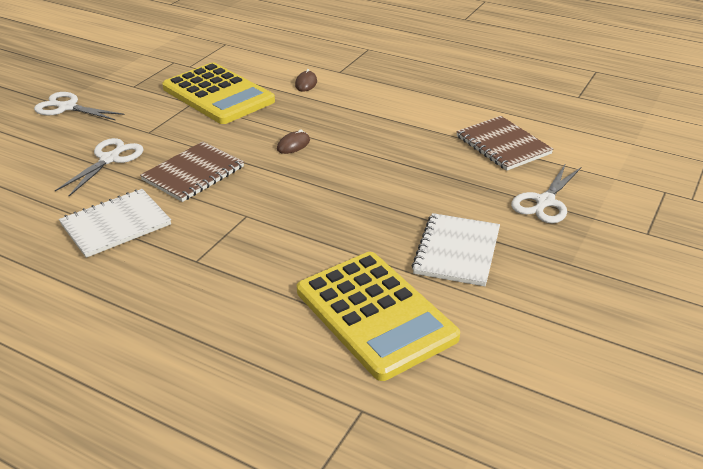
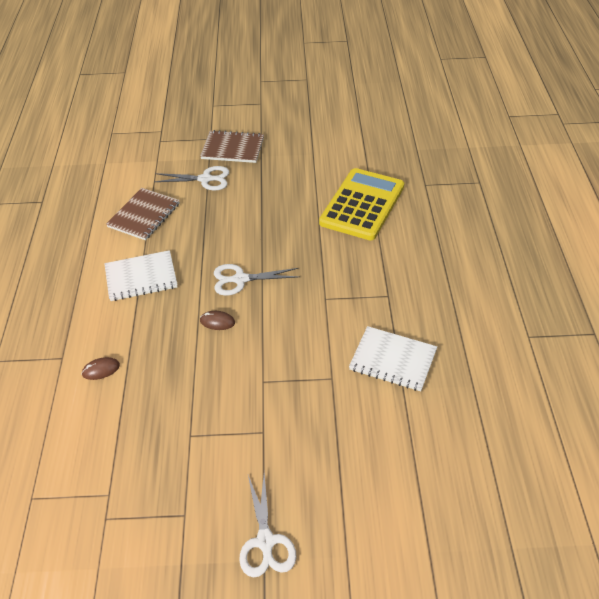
camera: 120 degrees left, 10 degrees up
white scissors [55,138,143,196] -> white scissors moved to [214,264,299,296]
brown notebook [140,141,244,202] -> brown notebook moved to [200,130,264,163]
yellow calculator [162,63,275,124] -> none
white notebook [412,213,500,286] -> white notebook moved to [104,250,178,301]

